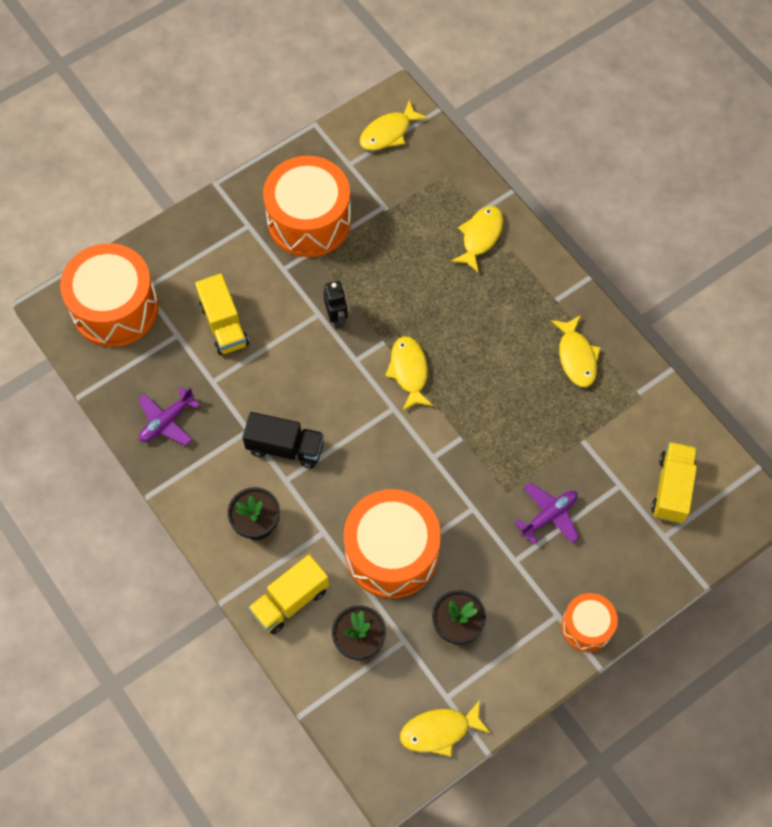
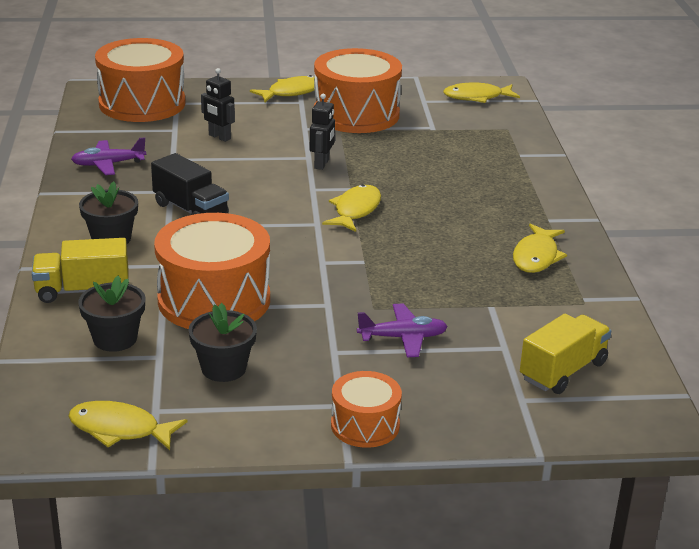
camera: 30 degrees right, 35 degrees down
yellow truck [195,273,249,355] -> black robot [201,68,235,142]
yellow fish [451,206,503,273] -> yellow fish moved to [250,75,314,102]

